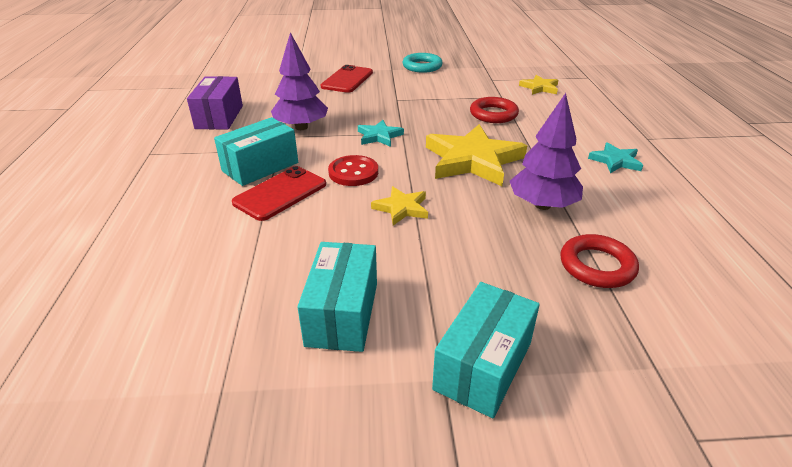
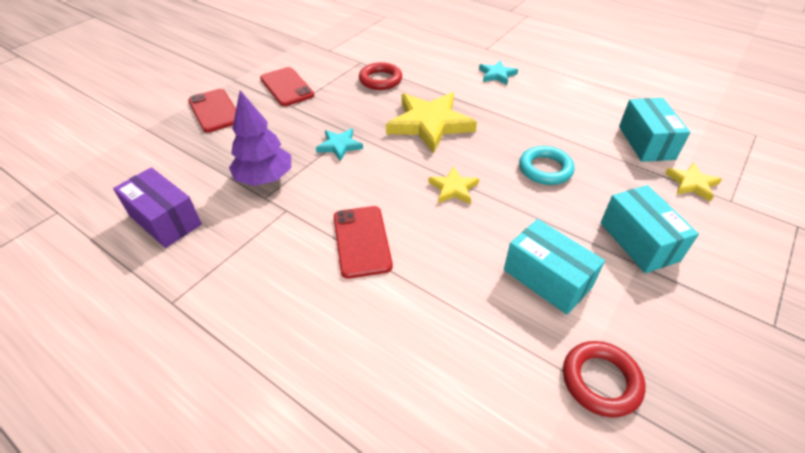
camera: 50 degrees left, 10 degrees up
turquoise box [214,117,298,186] -> turquoise box moved to [619,98,691,162]
red button [328,155,378,186] -> none
turquoise ring [403,53,443,73] -> turquoise ring moved to [519,146,575,185]
purple tree [510,93,583,210] -> none
yellow star [519,75,558,95] -> yellow star moved to [665,163,722,202]
red ring [561,234,639,288] -> red ring moved to [563,341,646,417]
none -> red phone [260,67,314,106]

